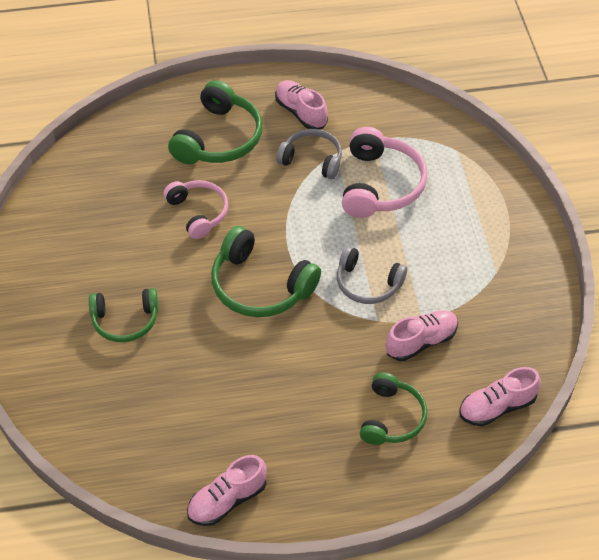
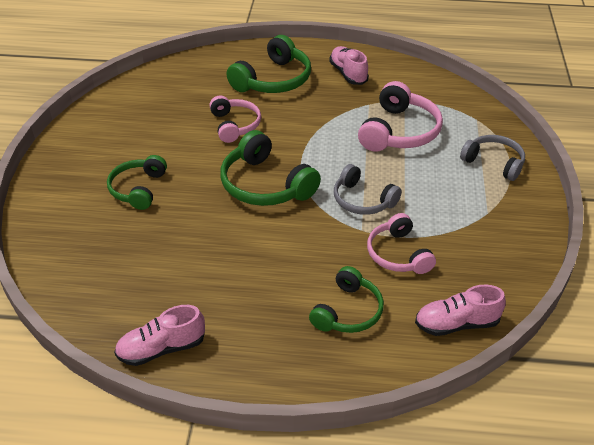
camera: 15 degrees right, 10 degrees down
green headphones [89,288,158,342] -> green headphones turned 90 degrees clockwise [107,155,167,210]
grey headphones [276,129,342,179] -> grey headphones moved to [460,135,525,181]
pink shoe [386,310,458,361] -> pink headphones [367,213,436,274]

